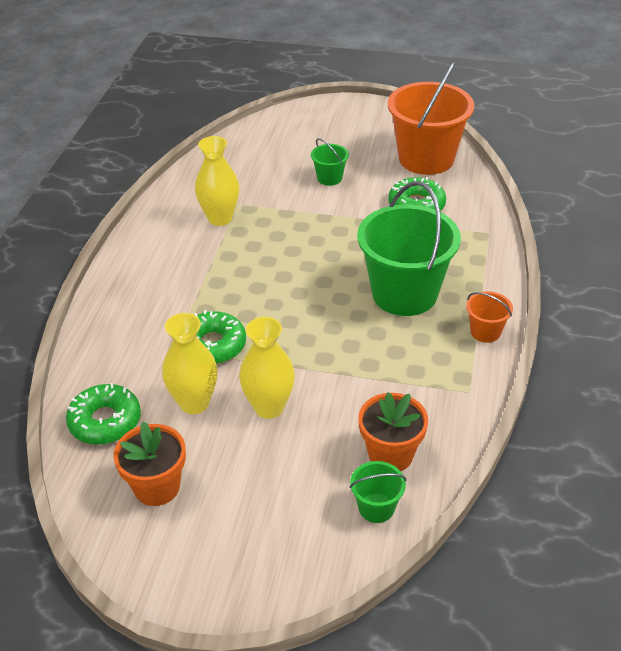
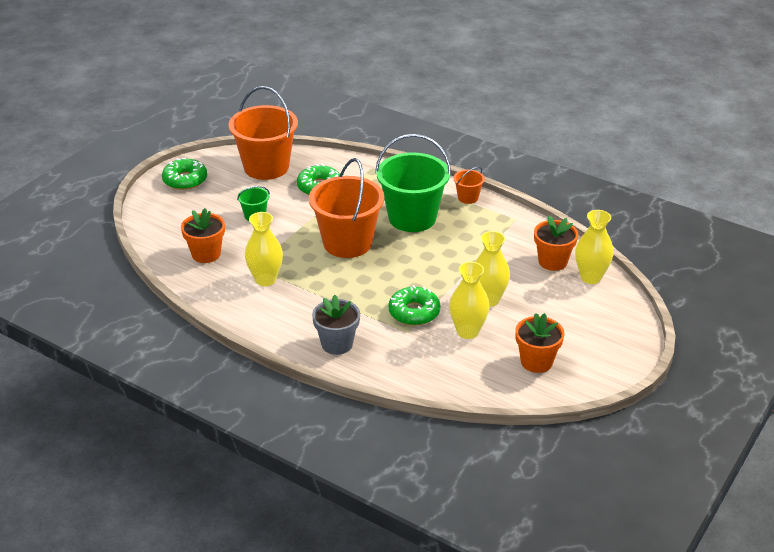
camera: 70 degrees left, 5 degrees down
green donut [66,383,141,445] -> green donut moved to [162,158,207,190]
green bucket [350,461,406,523] -> yellow vase [575,210,613,284]
none -> orange flower pot [181,208,225,263]
none -> orange bucket [309,158,384,258]
none -> grey flower pot [312,295,360,355]

